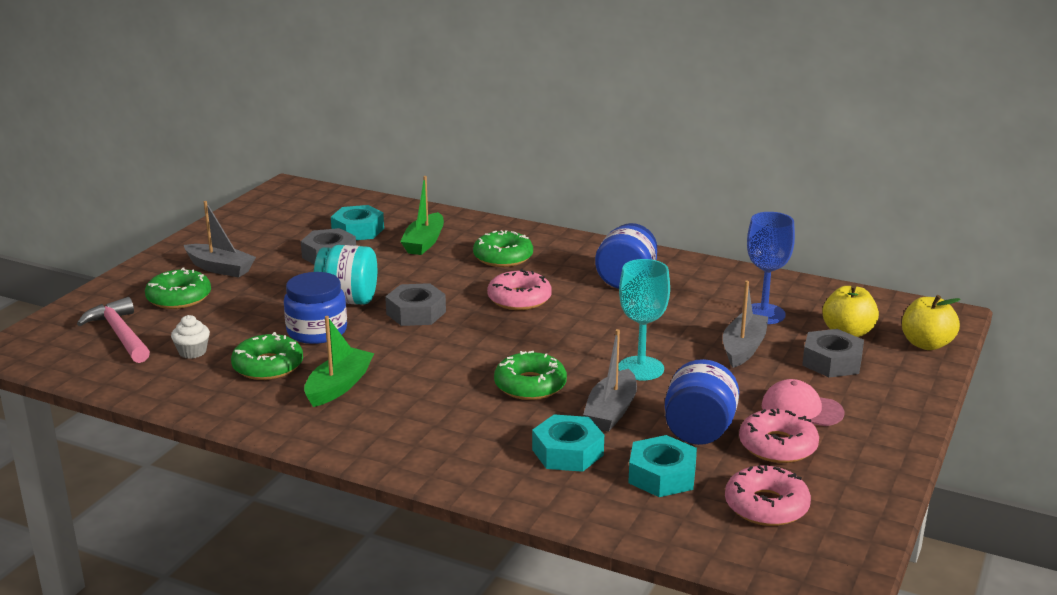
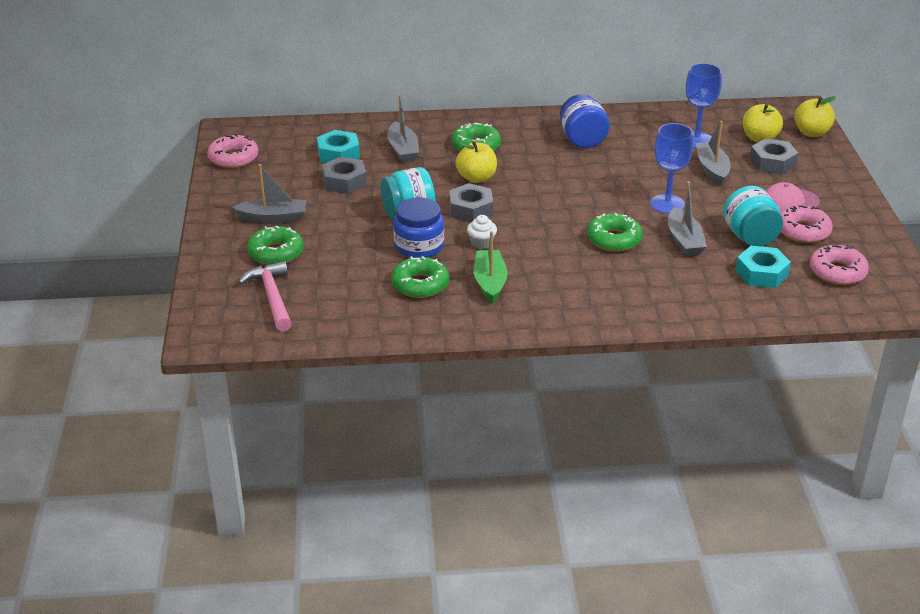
camera: 30 degrees left, 10 degrees up
pink hammer [77,297,150,363] -> pink hammer turned 45 degrees clockwise [238,261,292,331]
white cupcake [171,315,210,359] -> white cupcake moved to [467,215,497,249]
green boat [400,176,444,255] -> grey boat [387,95,419,163]
pink donut [487,269,552,310] -> pink donut moved to [207,134,258,168]
turquoise nut [532,414,604,472] -> none
turquoise goblet [618,259,670,380] -> blue goblet [650,123,693,214]
blue jar [665,359,739,445] -> turquoise jar [723,186,783,246]
none -> yellow apple [456,141,497,183]

